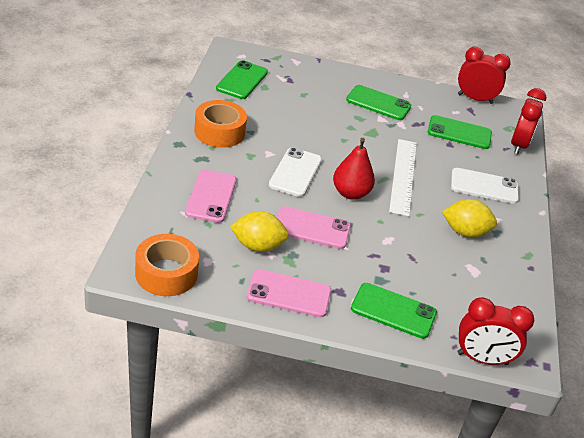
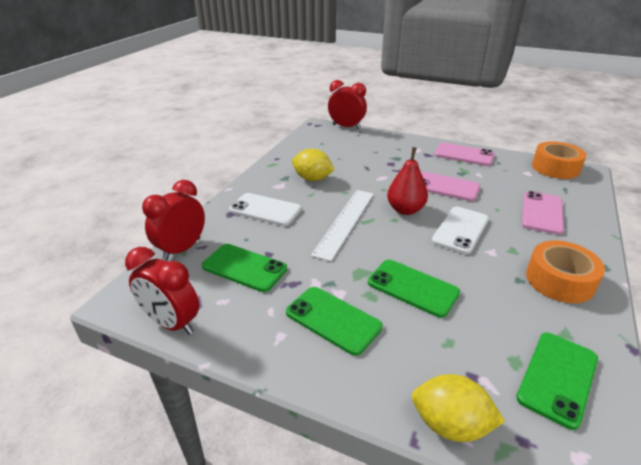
camera: 160 degrees left, 5 degrees down
yellow lemon [230,211,289,252] -> yellow lemon moved to [412,374,505,442]
green phone [351,283,437,339] -> green phone moved to [368,260,460,318]

